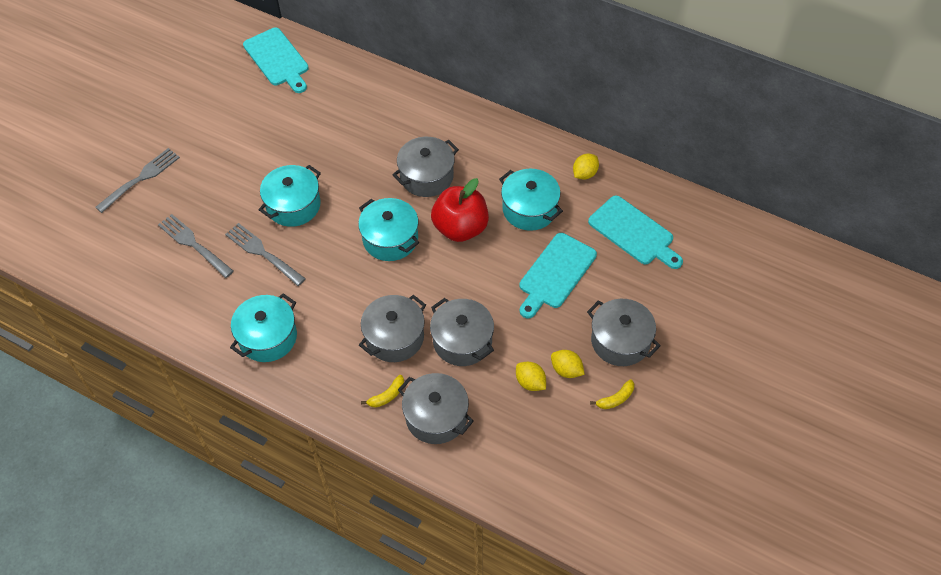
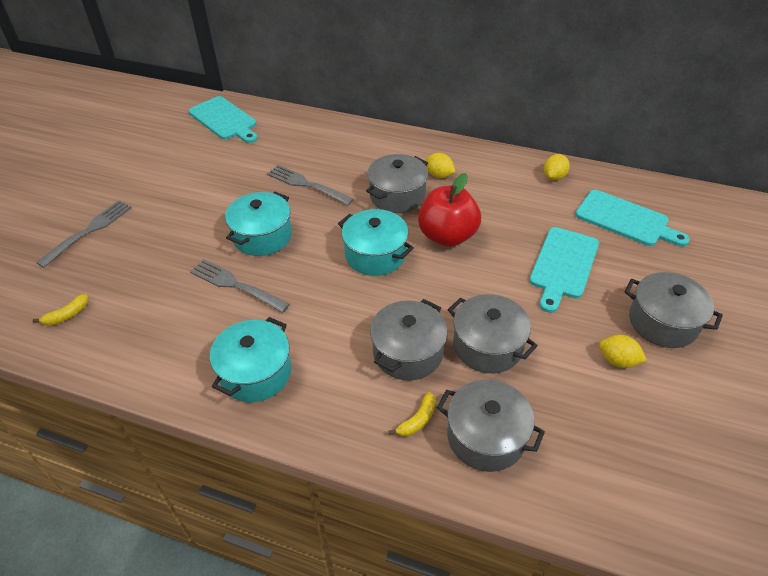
camera: 10 degrees left, 10 degrees down
grey fork [158,214,234,278] -> grey fork moved to [267,165,354,205]
turquoise pot [499,169,563,231] -> none
yellow lemon [516,362,546,391] -> yellow lemon moved to [425,153,455,178]
yellow banana [590,379,634,409] -> yellow banana moved to [33,293,89,326]

